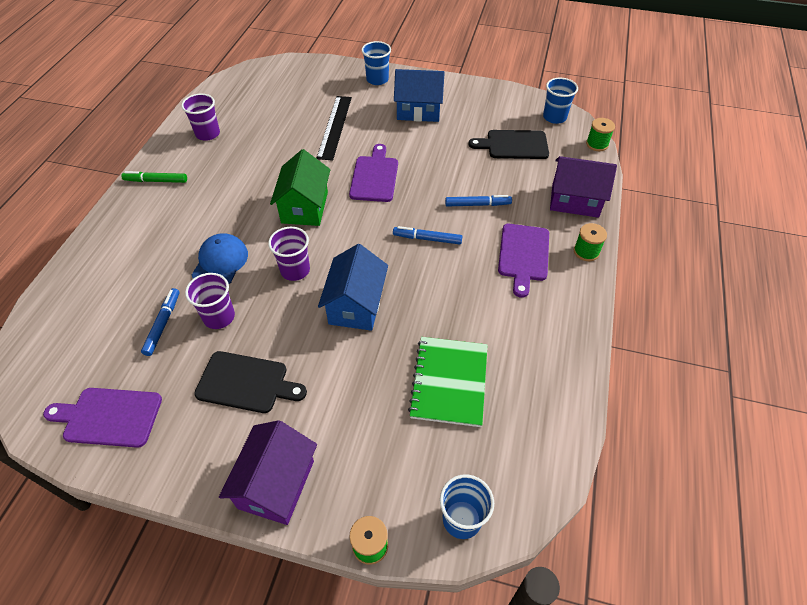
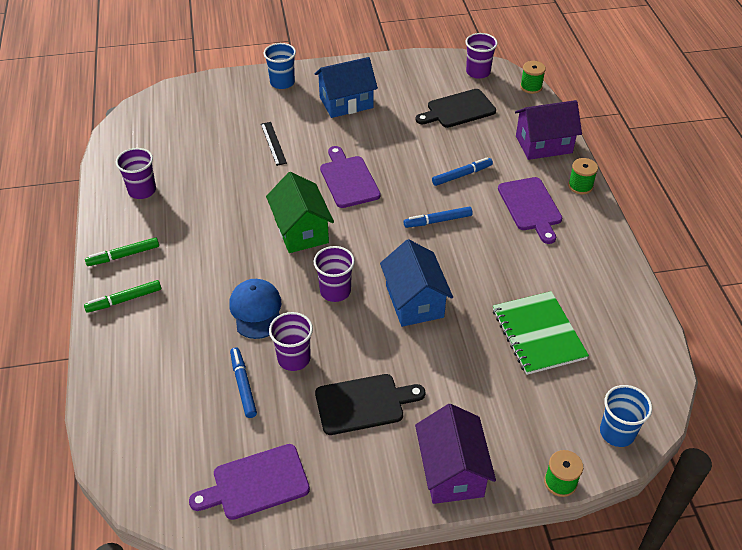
camera: 25 degrees left, 5 degrees down
black ruler [316,96,352,161] -> black ruler [261,122,287,166], size x0.61
blue cup [543,78,578,124] -> purple cup [465,33,498,79]
none -> green marker [84,280,161,313]

